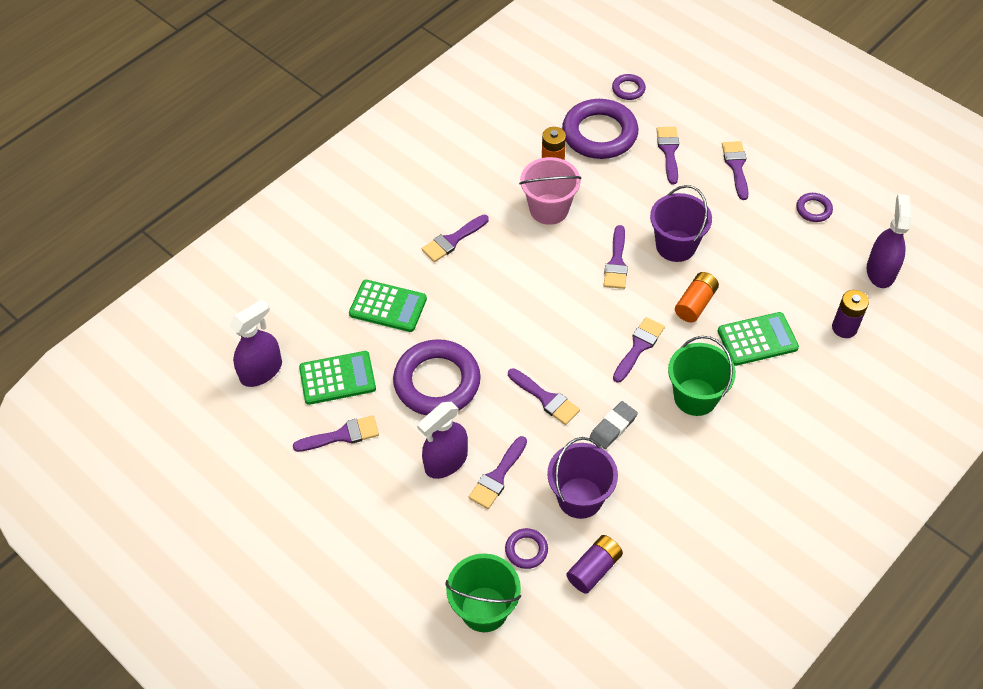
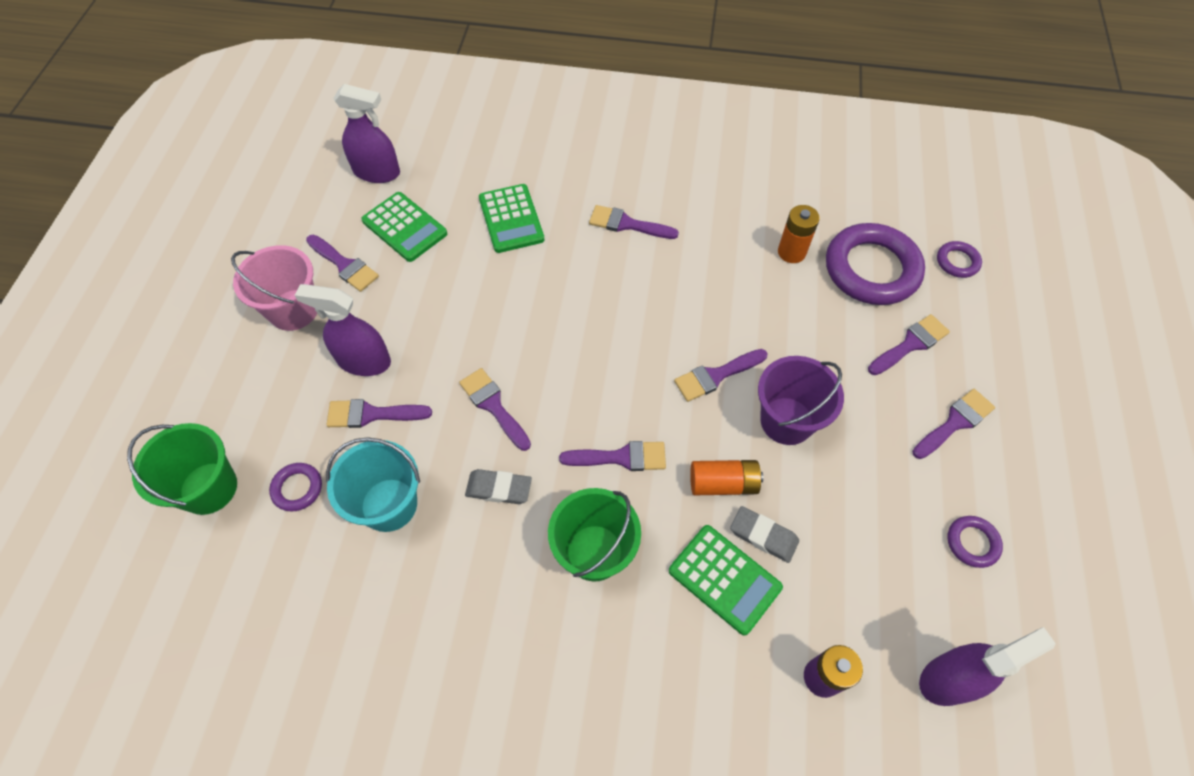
camera: 55 degrees right, 5 degrees up
purple ring [393,339,481,416] -> none
purple brush [508,368,580,425] -> purple brush turned 135 degrees clockwise [459,368,531,451]
pink bucket [519,157,581,225] -> pink bucket moved to [231,245,317,331]
purple bucket [547,437,618,519] -> turquoise bucket [326,437,420,532]
purple battery [566,535,623,594] -> none
none -> grey eraser [730,506,799,563]

